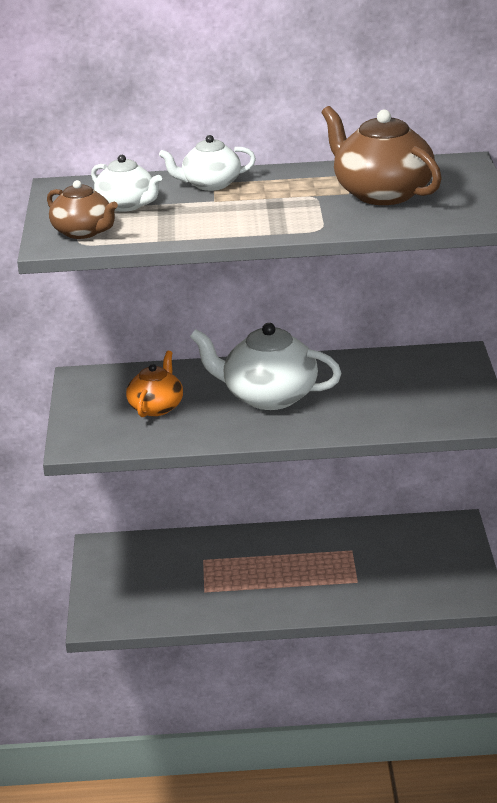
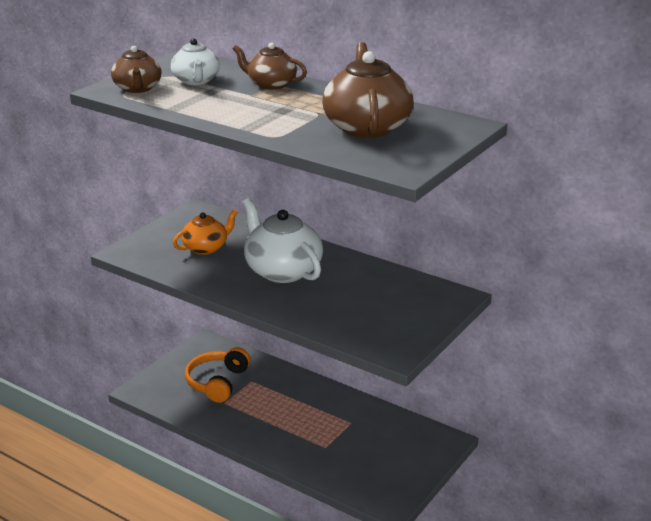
camera: 35 degrees right, 0 degrees up
white teapot [159,135,256,191] -> brown teapot [233,42,307,90]
none -> orange headphones [185,347,250,403]

